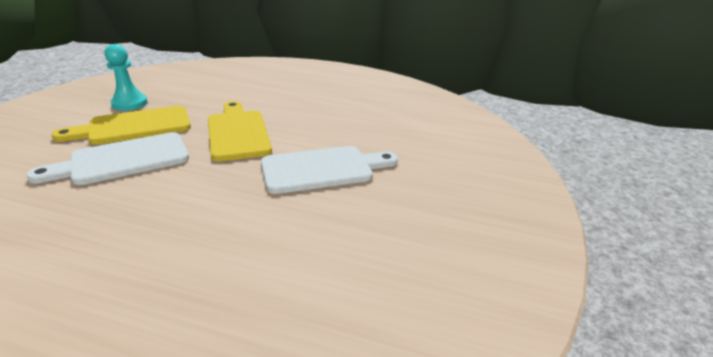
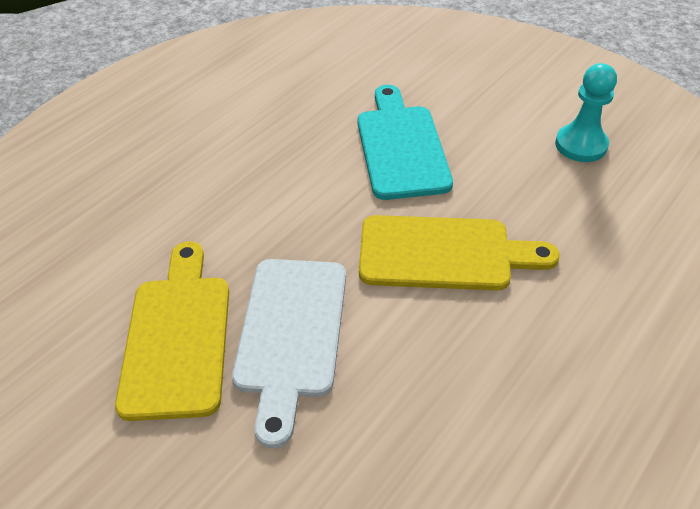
camera: 115 degrees right, 15 degrees up
white cutting board [26,132,189,185] -> turquoise cutting board [357,85,453,200]
yellow cutting board [51,106,191,145] -> yellow cutting board moved to [115,241,229,421]

